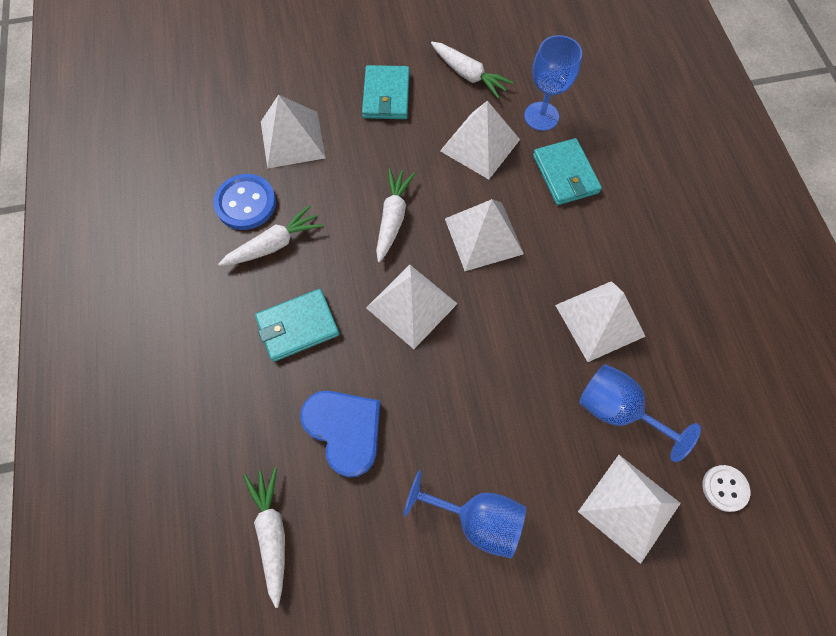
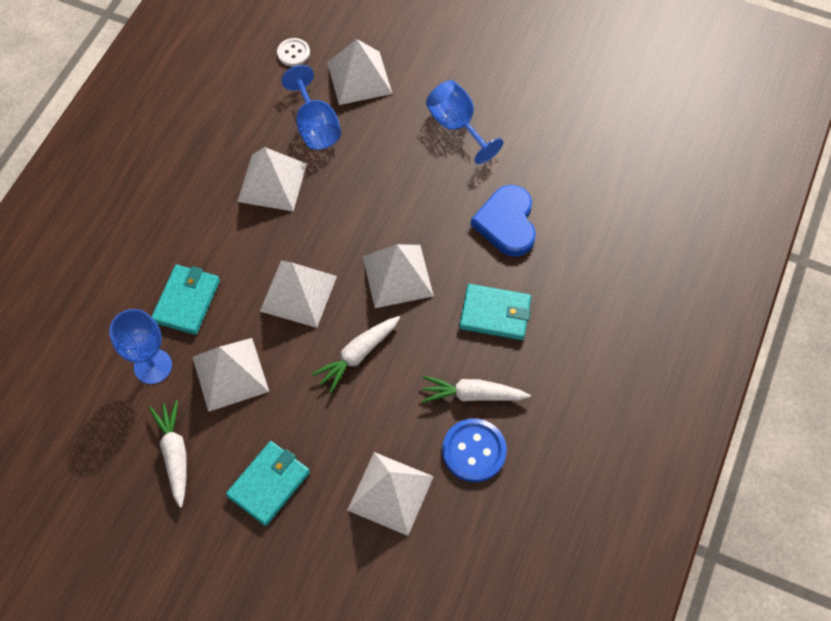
camera: 145 degrees left, 5 degrees down
white carrot [243,467,285,608] -> none

